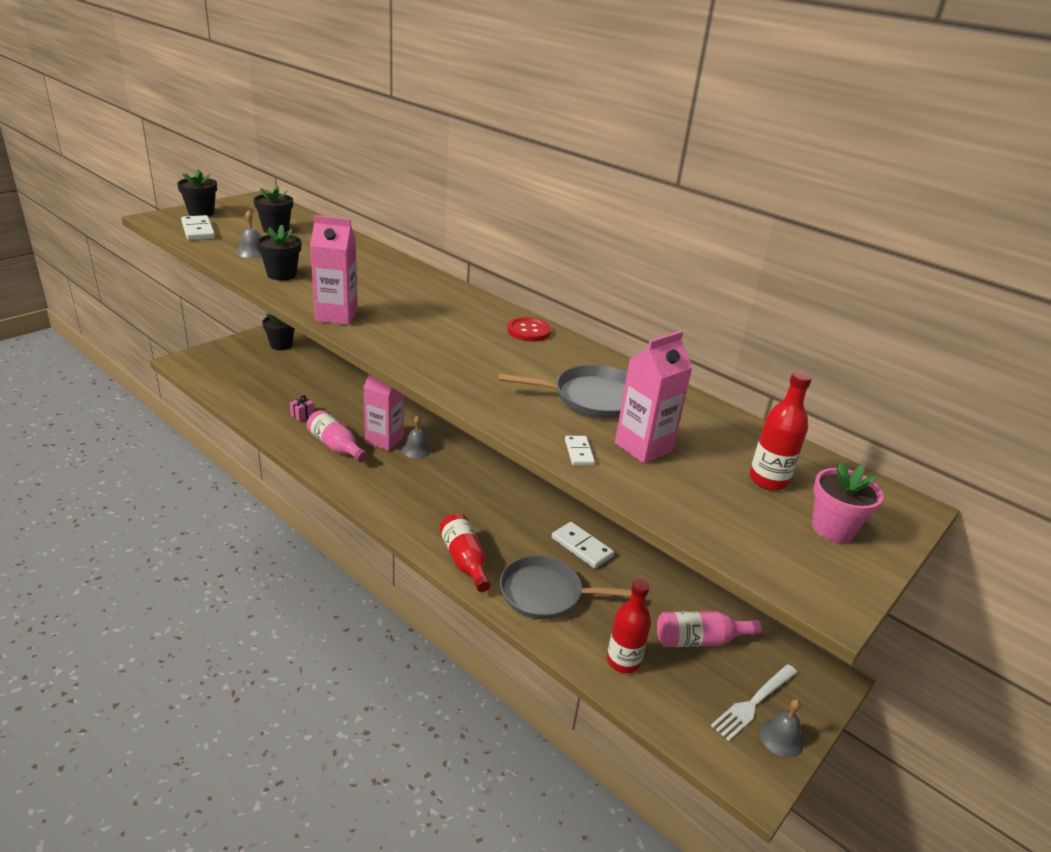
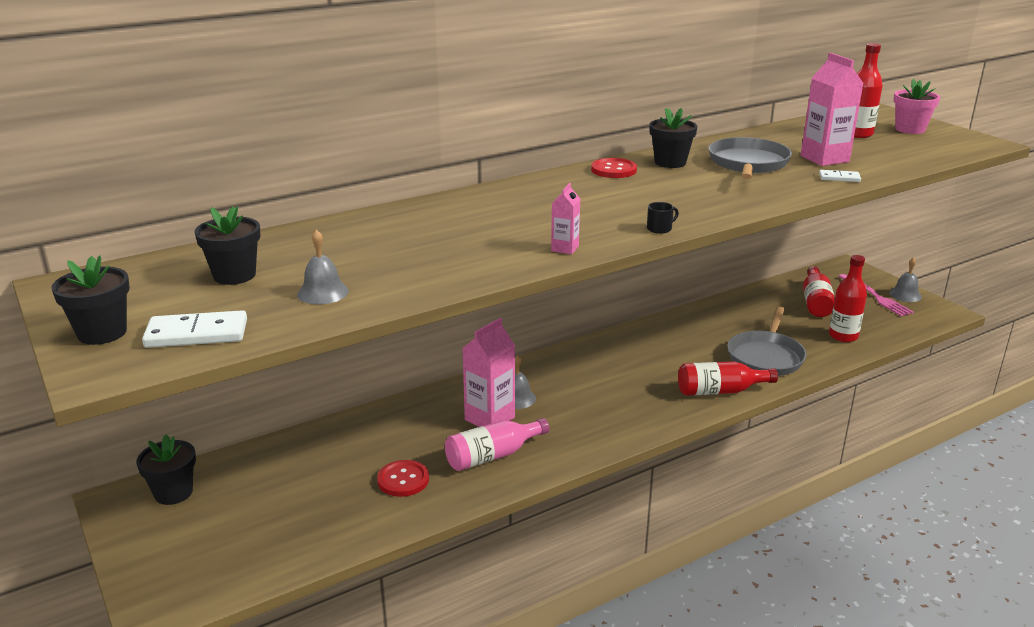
camera: 70 degrees left, 5 degrees down
black flower pot [257,225,301,281] -> black flower pot moved to [649,108,698,168]
pink gift [290,395,314,421] -> red button [377,460,429,497]
pink carton [310,215,358,325] -> pink carton [551,183,580,254], size x0.52
white domino [552,522,614,568] -> none
pink bottle [657,611,762,647] -> red bottle [803,266,835,317]
white fork [711,664,798,741] -> pink fork [838,274,914,316]
none -> black mug [647,202,679,234]

